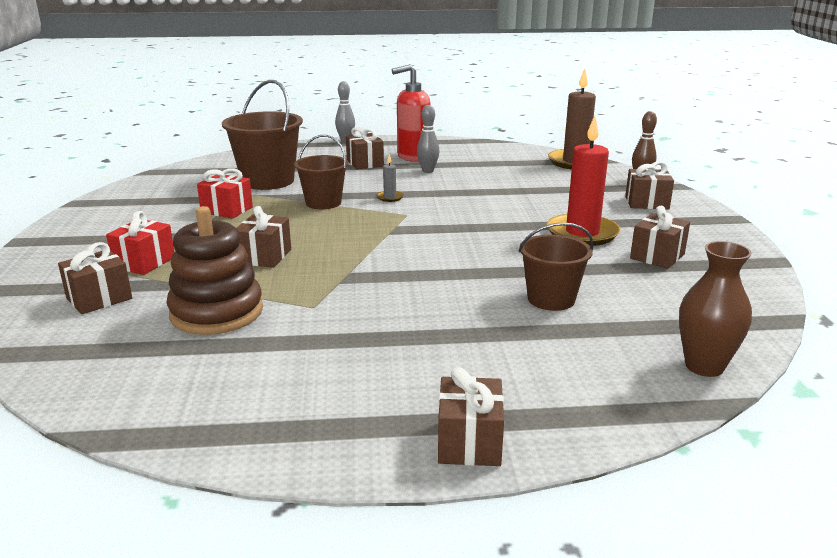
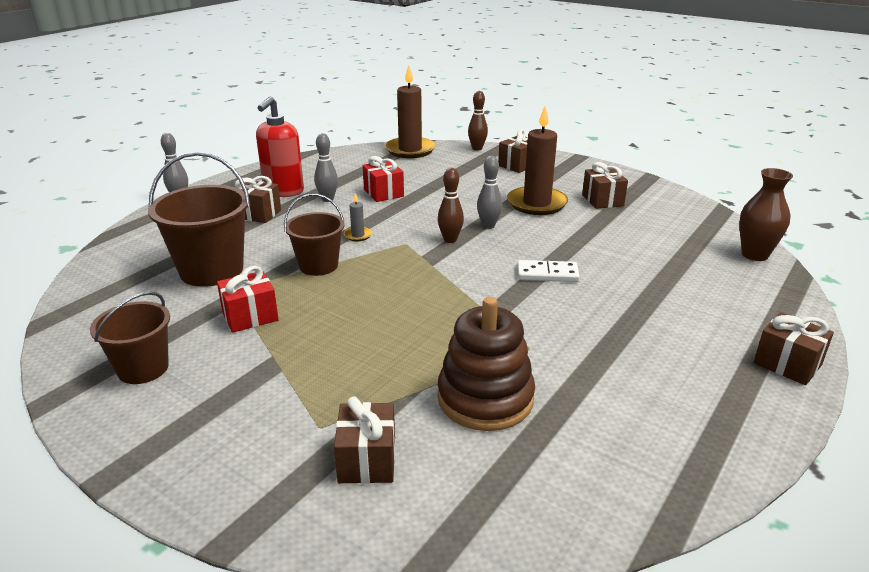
camera: 50 degrees left, 5 degrees up
red gift [106,211,174,275] -> red gift moved to [363,156,404,202]
brown gift [237,206,291,268] -> none
brown bucket [519,222,594,311] -> brown bucket moved to [90,292,170,384]
red candle [546,116,620,246] -> brown candle [507,106,568,215]
none -> brown bowling pin [438,168,464,243]
none -> grey bowling pin [477,156,502,229]
none -> white domino [517,260,580,282]

